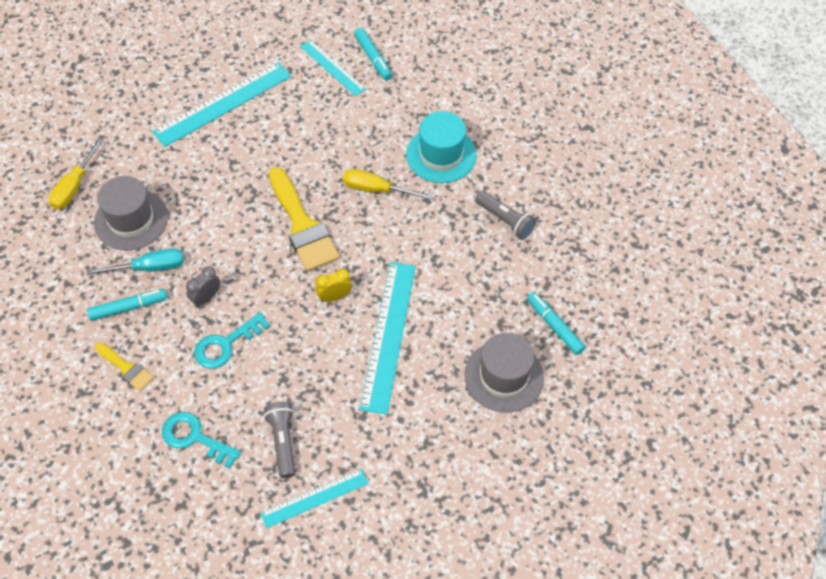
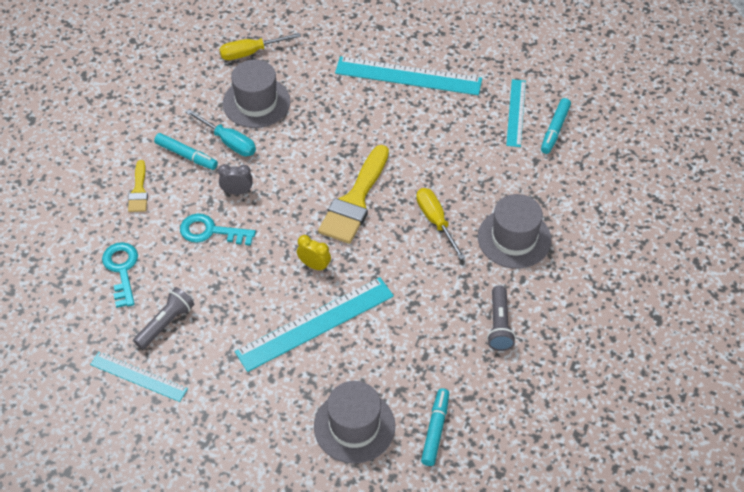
camera: 50 degrees right, 5 degrees down
turquoise hat [406,111,477,183] -> grey hat [478,194,551,269]

